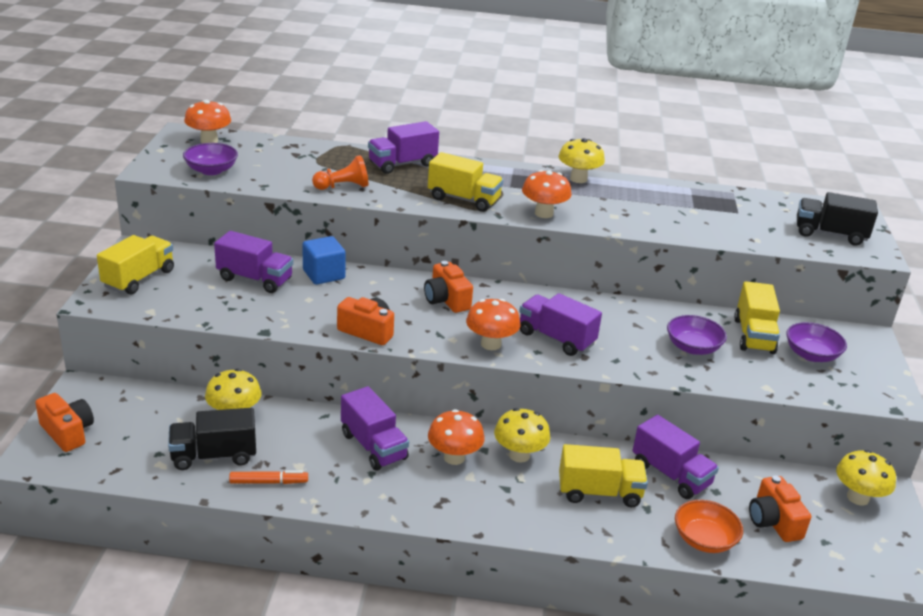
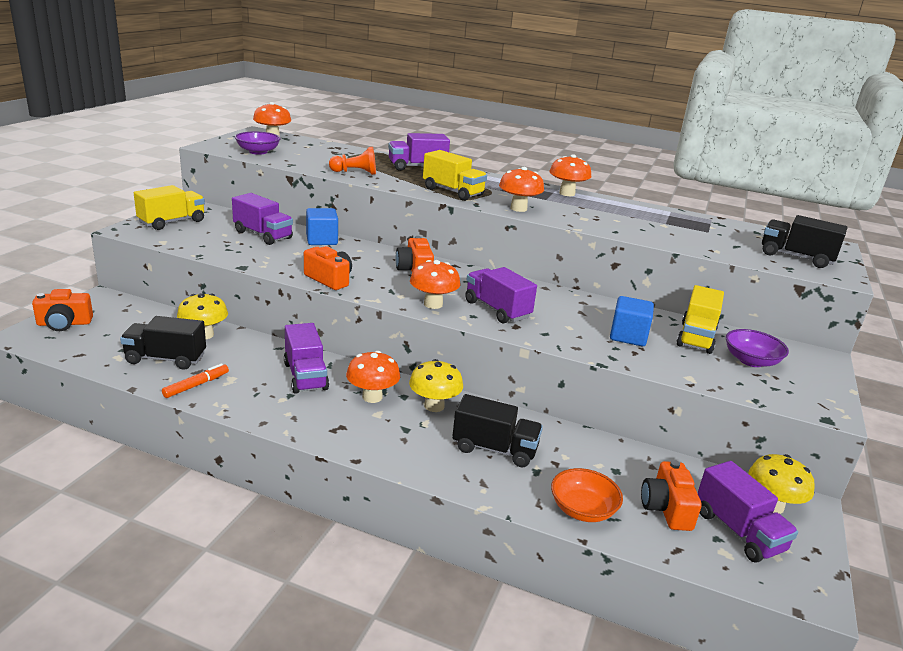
camera: 15 degrees right, 5 degrees down
orange camera [35,393,94,452] -> orange camera turned 105 degrees clockwise [32,289,93,331]
orange marker [229,470,308,484] -> orange marker turned 60 degrees counterclockwise [162,363,229,398]
yellow mushroom [559,138,605,183] -> orange mushroom [550,154,591,196]
yellow truck [559,444,648,507] -> black truck [452,394,543,467]
purple truck [632,415,719,499] -> purple truck moved to [697,461,798,563]
purple bowl [667,315,727,355] -> blue cube [610,296,654,346]

